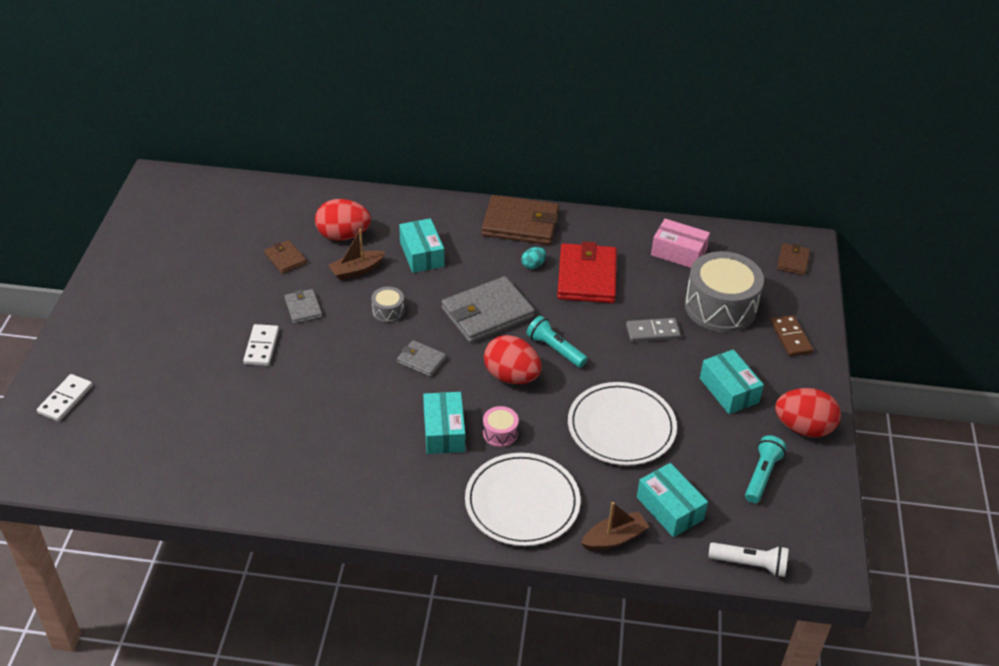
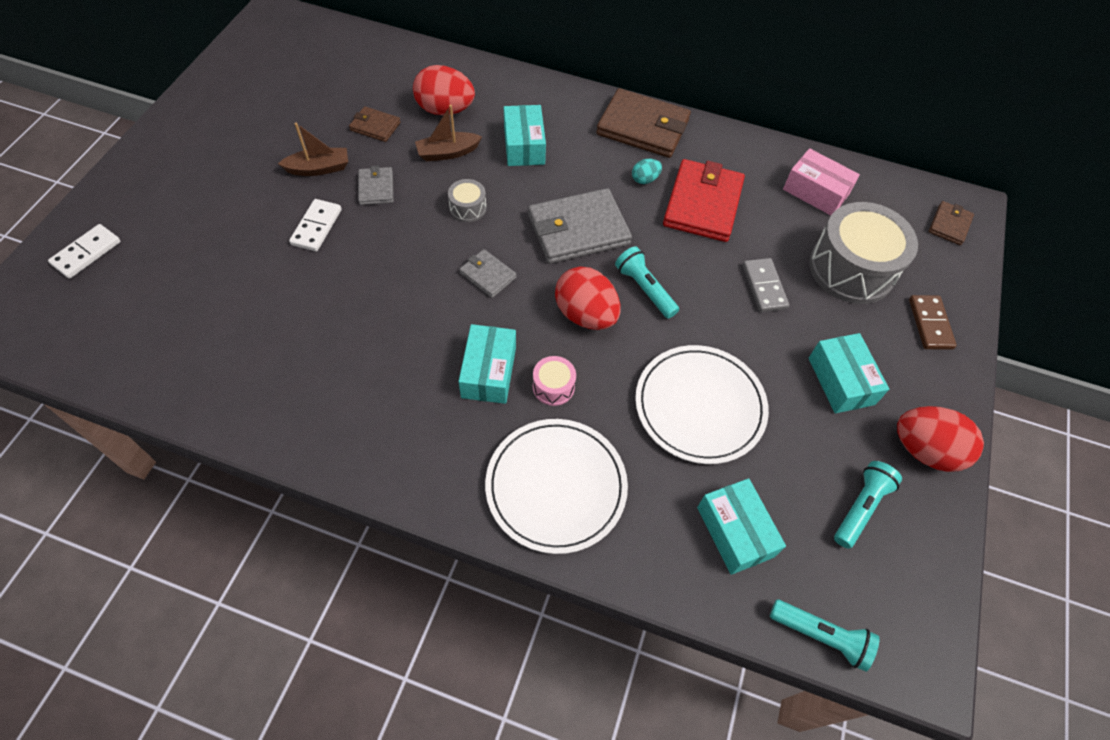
camera: 10 degrees right, 15 degrees up
brown wallet [264,240,307,274] -> brown wallet turned 45 degrees counterclockwise [349,106,401,142]
brown boat [581,502,649,551] -> brown boat moved to [278,123,348,176]
grey domino [626,318,681,342] -> grey domino turned 75 degrees clockwise [743,258,789,312]
white flashlight [708,542,789,577] -> turquoise flashlight [770,599,879,672]

